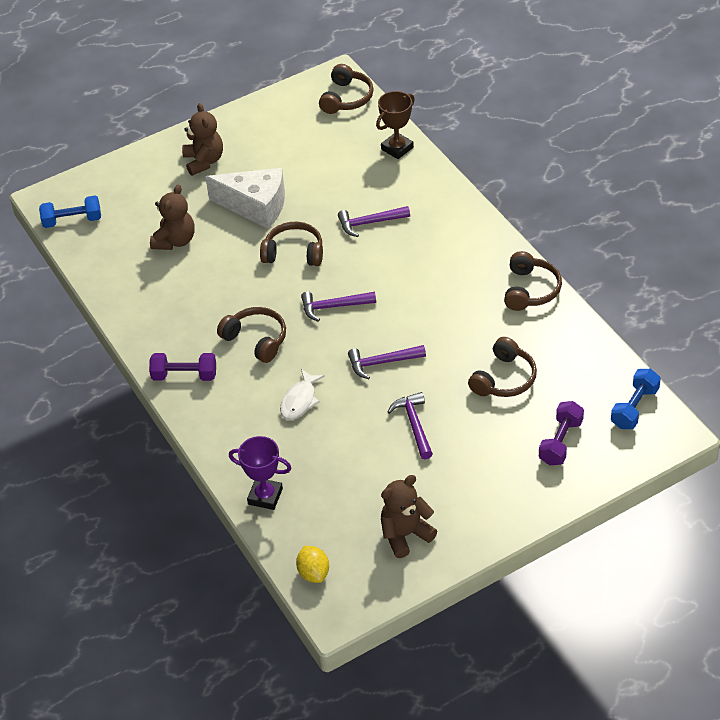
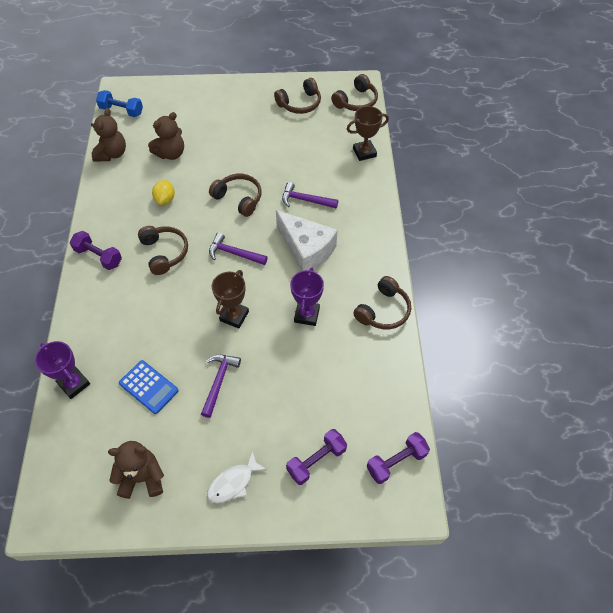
camera: 25 degrees right, 10 degrees up
brown teddy bear [182,103,223,176] -> brown teddy bear moved to [91,108,126,161]
white cheese [205,168,285,229] -> white cheese moved to [276,210,337,271]
white fish [280,369,325,420] -> white fish moved to [207,451,267,503]
yellow lemon [296,546,329,583] -> yellow lemon moved to [152,180,175,205]
purple hammer [348,345,426,379] -> brown trophy [212,270,249,328]
brown headphones [468,337,537,397] -> brown headphones moved to [274,78,321,114]
blue dumbbell [611,369,661,429] -> purple dumbbell [367,432,430,484]
none -> blue calculator [119,360,179,414]
none -> purple trophy [290,267,324,326]

